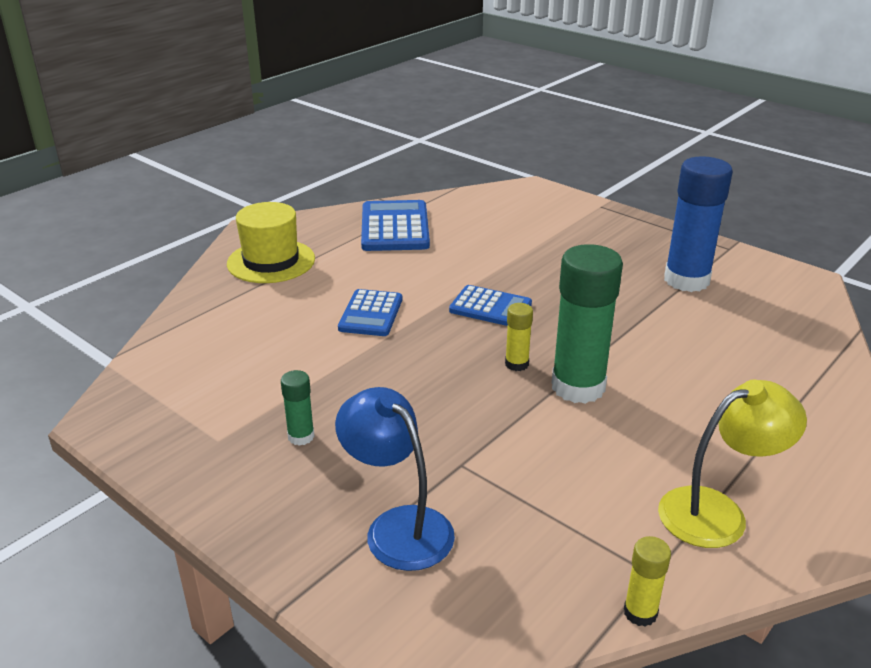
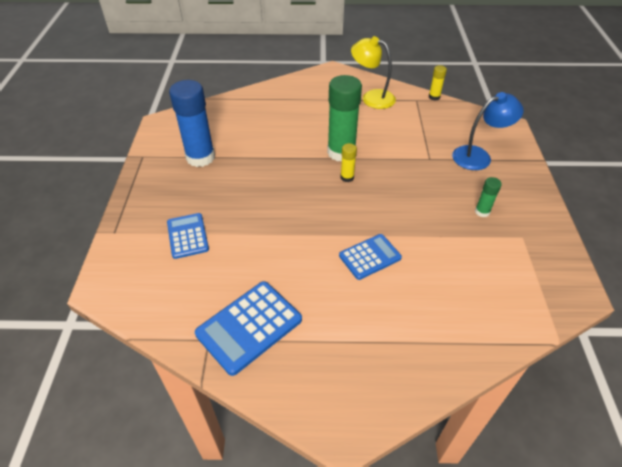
camera: 130 degrees left, 15 degrees up
yellow hat [227,202,315,283] -> none
blue lamp [335,387,455,571] -> blue lamp turned 120 degrees counterclockwise [452,92,524,170]
blue calculator [449,285,532,326] -> blue calculator moved to [167,213,209,259]

